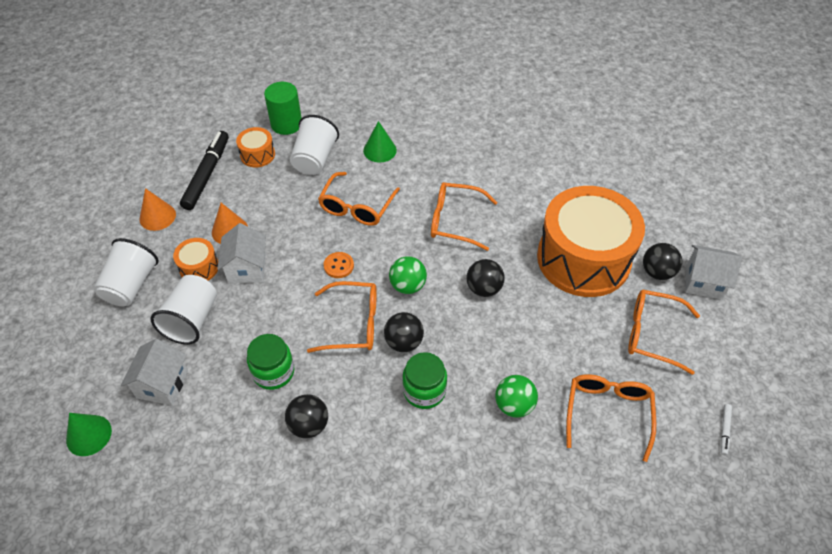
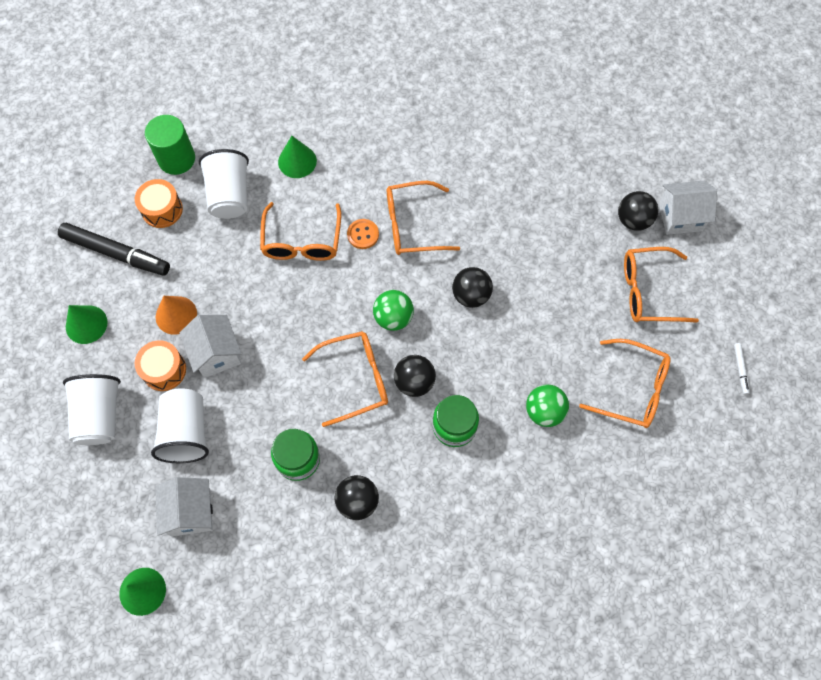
camera: 20 degrees left, 15 degrees up
orange cone [139,188,176,231] -> green cone [66,305,108,344]
black marker [180,131,229,210] -> black marker turned 120 degrees clockwise [58,223,170,276]
orange button [324,252,354,278] -> orange button moved to [347,219,379,249]
orange drum [537,186,645,297] -> none
orange glasses [566,374,656,462] -> orange glasses turned 120 degrees clockwise [579,339,671,428]

